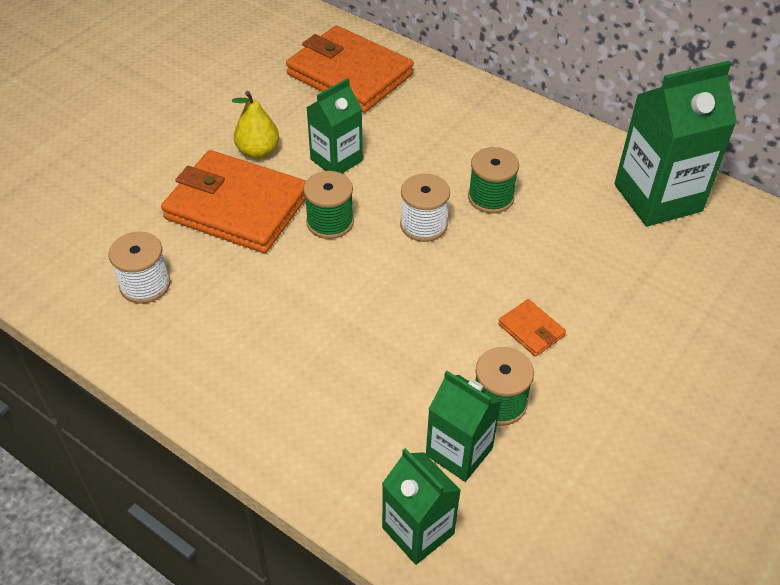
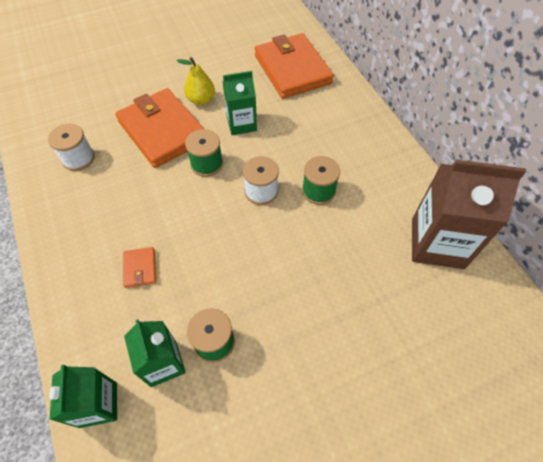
camera: 30 degrees right, 10 degrees up
orange wallet [498,299,566,357] -> orange wallet moved to [123,247,156,288]
green carton [614,61,737,226] -> brown carton [412,160,526,269]

